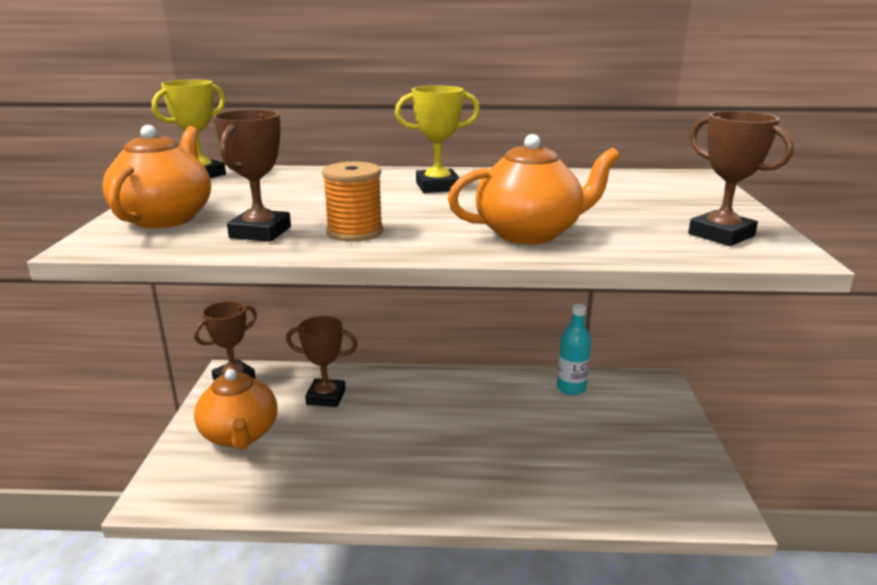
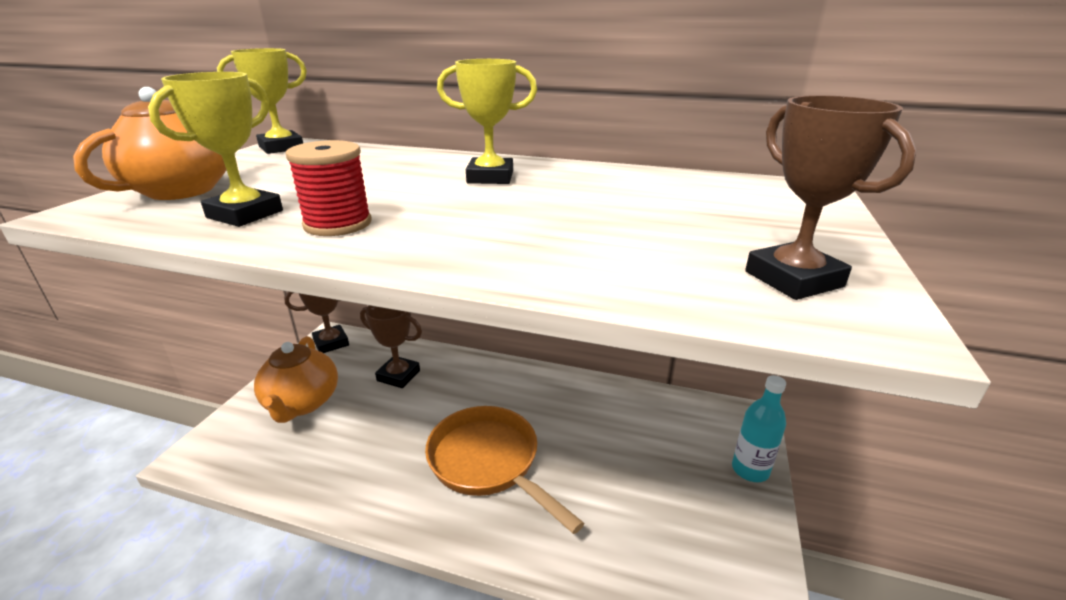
camera: 15 degrees right, 5 degrees up
brown trophy [213,109,291,242] -> yellow trophy [148,72,283,227]
orange spool [322,162,383,242] -> red spool [285,140,372,236]
orange teapot [448,134,620,244] -> none
turquoise bottle [557,304,591,395] -> turquoise bottle moved to [732,375,786,482]
none -> orange pan [425,406,585,534]

